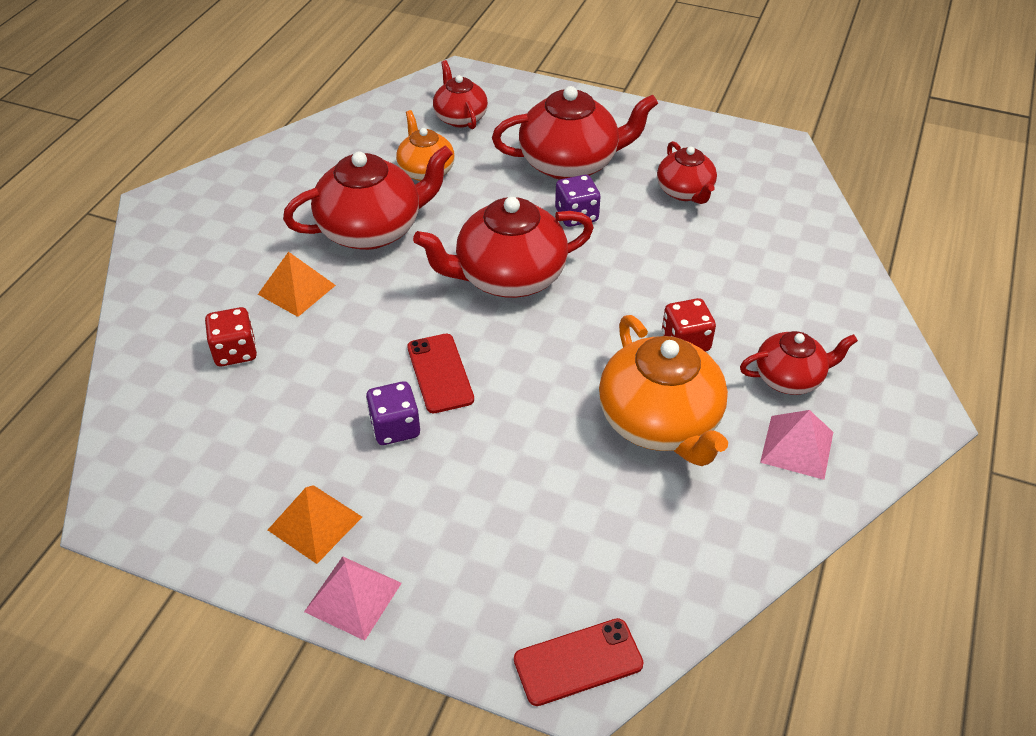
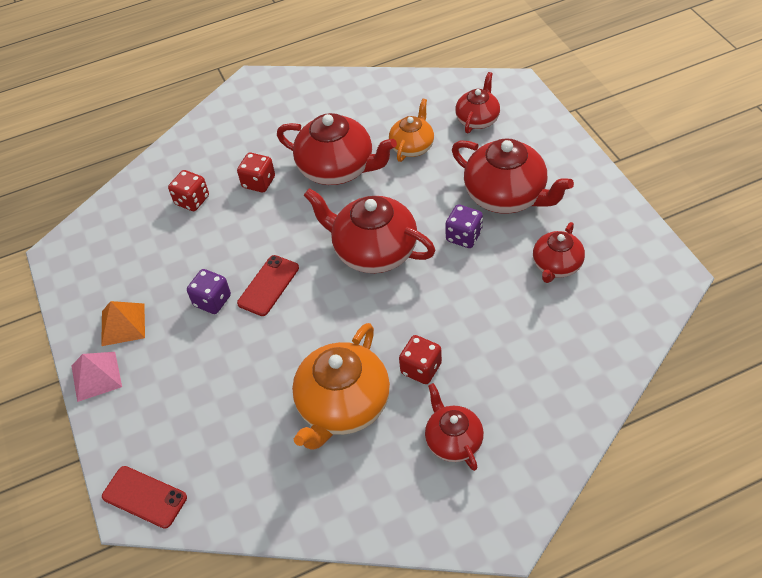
camera: 50 degrees right, 5 degrees up
orange pyramid [258,252,336,317] -> red dice [237,153,275,192]
red teapot [740,331,858,395] -> red teapot turned 150 degrees counterclockwise [425,383,484,471]
pink pyramid [760,410,833,480] -> none

